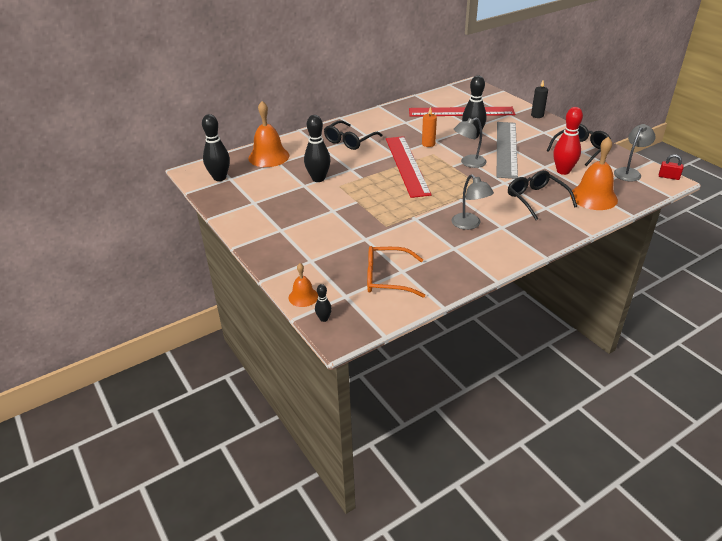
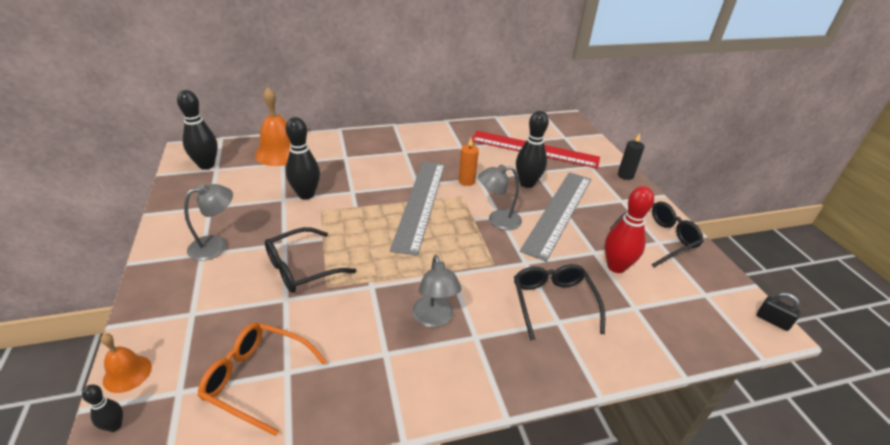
camera: 15 degrees right, 0 degrees up
black glasses [324,120,383,150] -> black glasses moved to [265,227,356,293]
red ruler [386,136,432,198] -> grey ruler [390,162,445,256]
orange bell [570,136,618,210] -> none
grey lamp [614,124,656,181] -> grey lamp moved to [184,184,233,261]
red padlock [659,154,684,180] -> black padlock [757,292,801,331]

